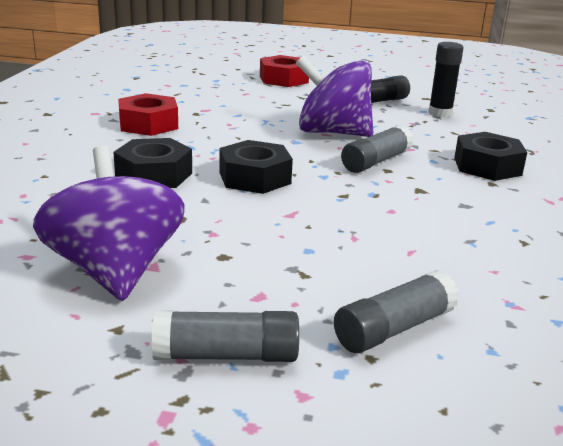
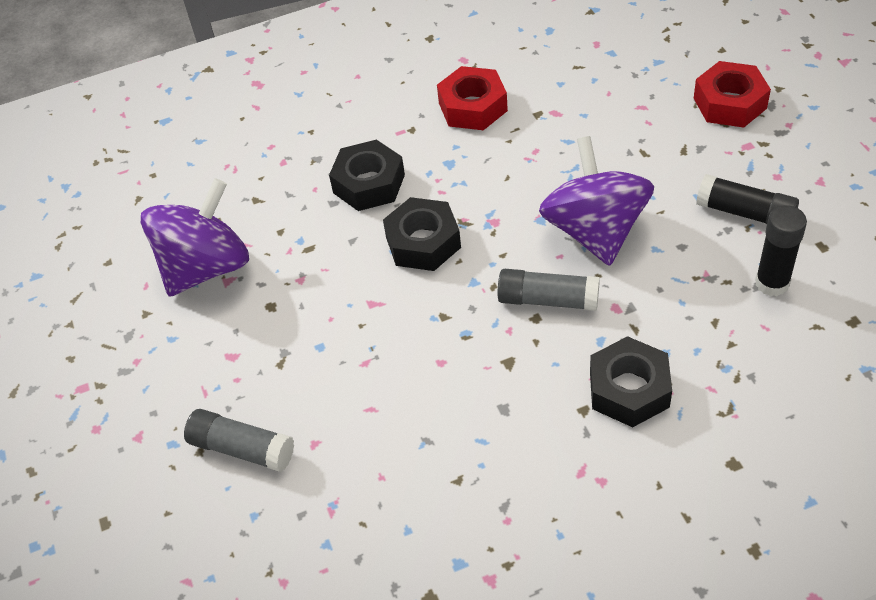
camera: 65 degrees right, 25 degrees up
grey glue stick [152,310,299,362] -> none

